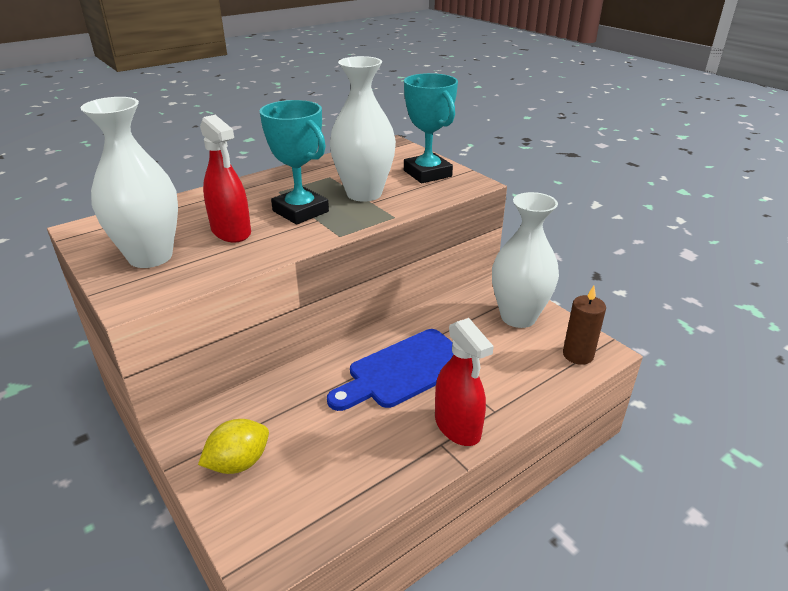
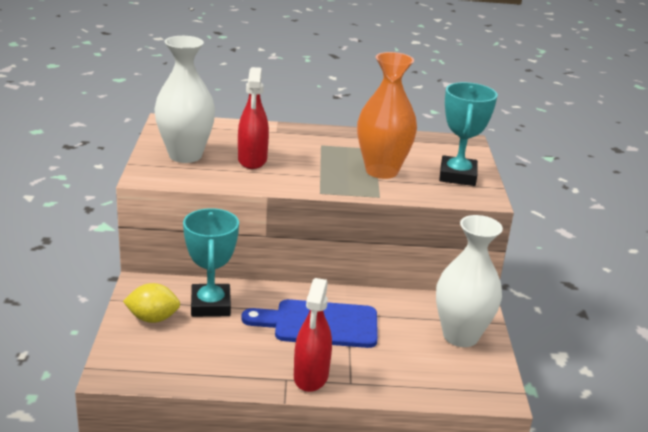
camera: 35 degrees right, 5 degrees down
turquoise trophy [260,100,329,225] -> turquoise trophy moved to [183,208,239,317]
white vase [330,56,396,202] -> orange vase [357,52,417,179]
brown candle [563,286,606,365] -> none

